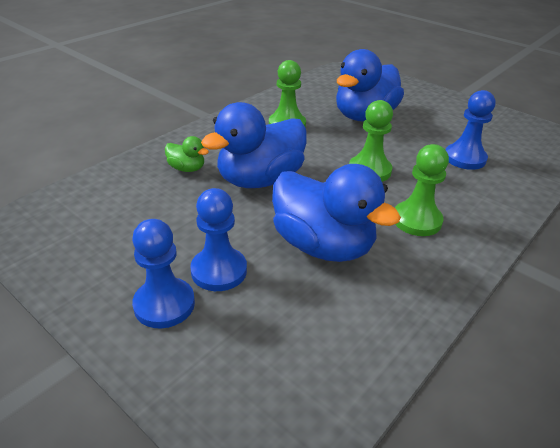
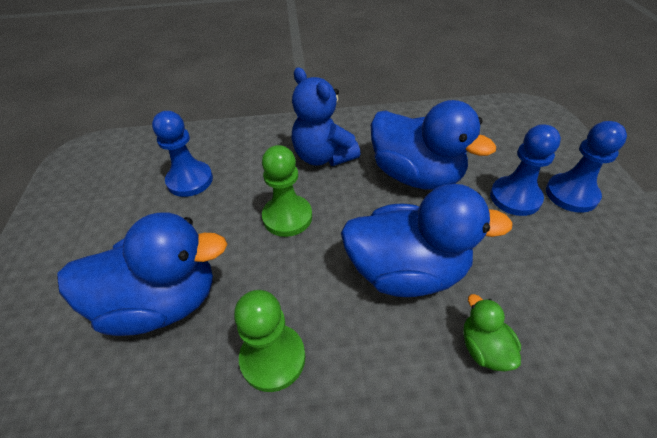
camera: 135 degrees left, 10 degrees up
blue duck [272,164,401,262] -> blue duck turned 135 degrees clockwise [371,100,496,190]
green pawn [395,144,449,236] -> blue teddy bear [292,67,360,166]

